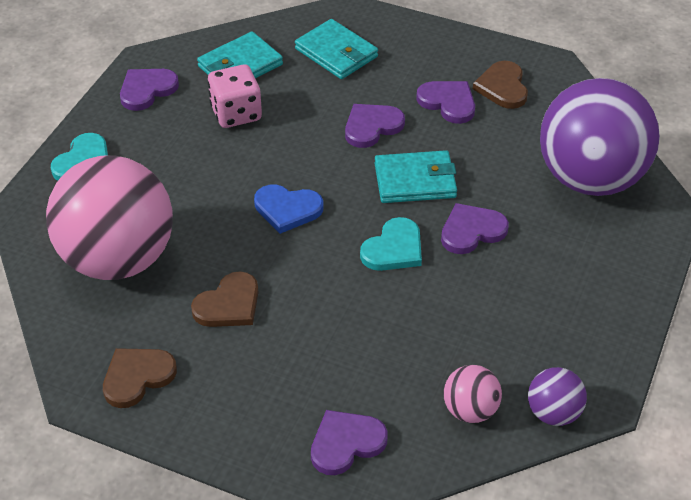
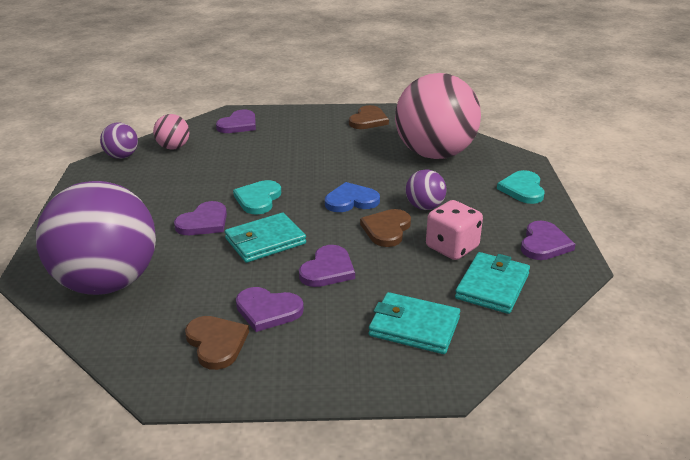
camera: 155 degrees right, 15 degrees down
brown heart [191,271,258,327] -> brown heart moved to [360,209,411,247]
none -> purple ball [406,169,446,210]

